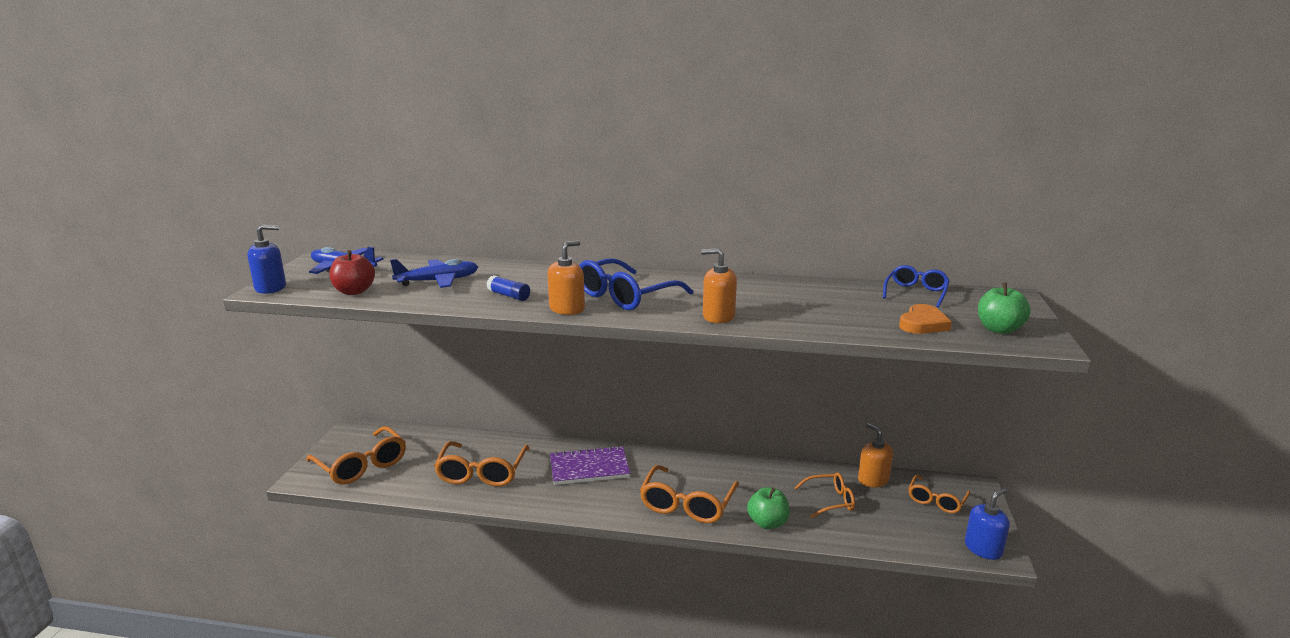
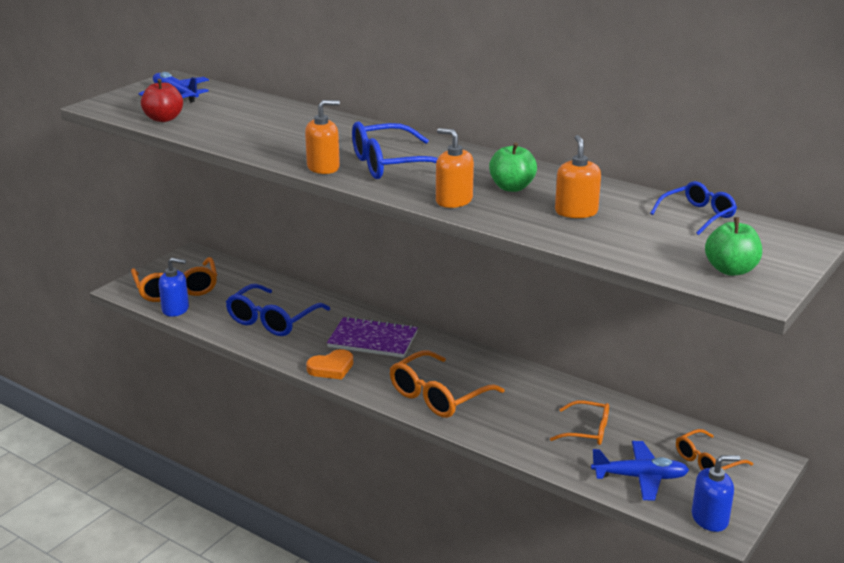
camera: 25 degrees right, 5 degrees up
blue soap dispenser [248,225,286,294] -> blue soap dispenser moved to [159,257,189,317]
blue plane [390,259,478,288] -> blue plane moved to [591,441,689,501]
orange glasses [434,441,529,487] -> blue glasses [226,284,330,336]
blue glue stick [487,275,530,301] -> none
green apple [747,487,790,529] -> green apple moved to [489,142,537,192]
orange soap dispenser [858,423,893,487] -> orange soap dispenser moved to [555,135,601,218]
orange heart [899,304,952,334] -> orange heart moved to [306,349,353,380]

